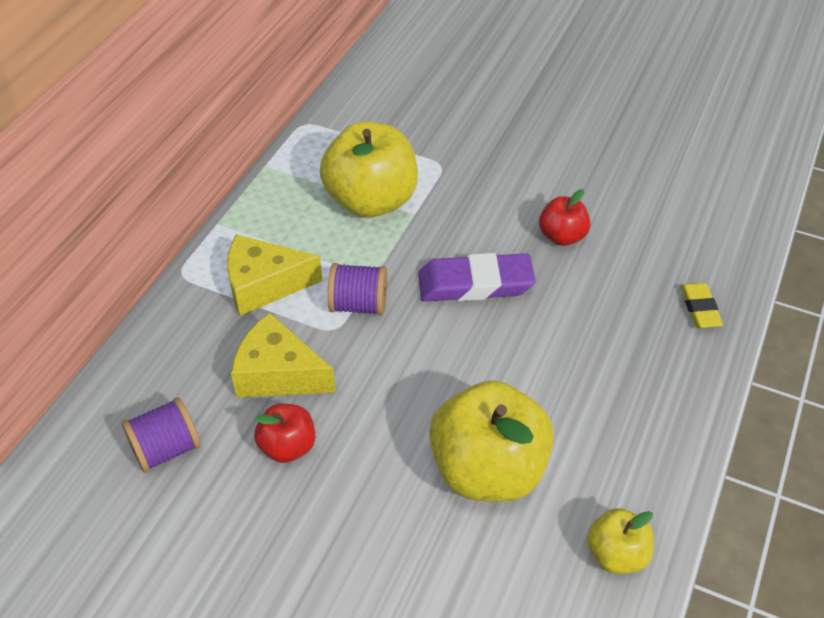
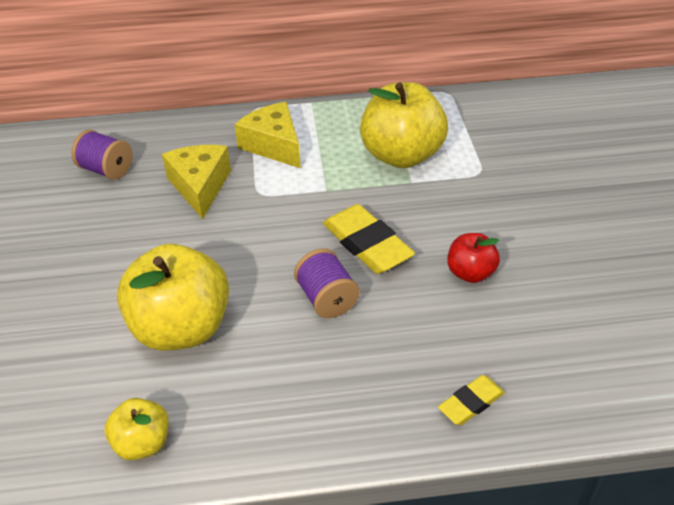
camera: 60 degrees right, 5 degrees down
red apple [254,404,315,463] -> none
purple spool [328,263,387,315] -> purple spool moved to [294,248,359,318]
purple eraser [418,253,536,302] -> yellow eraser [323,204,415,274]

